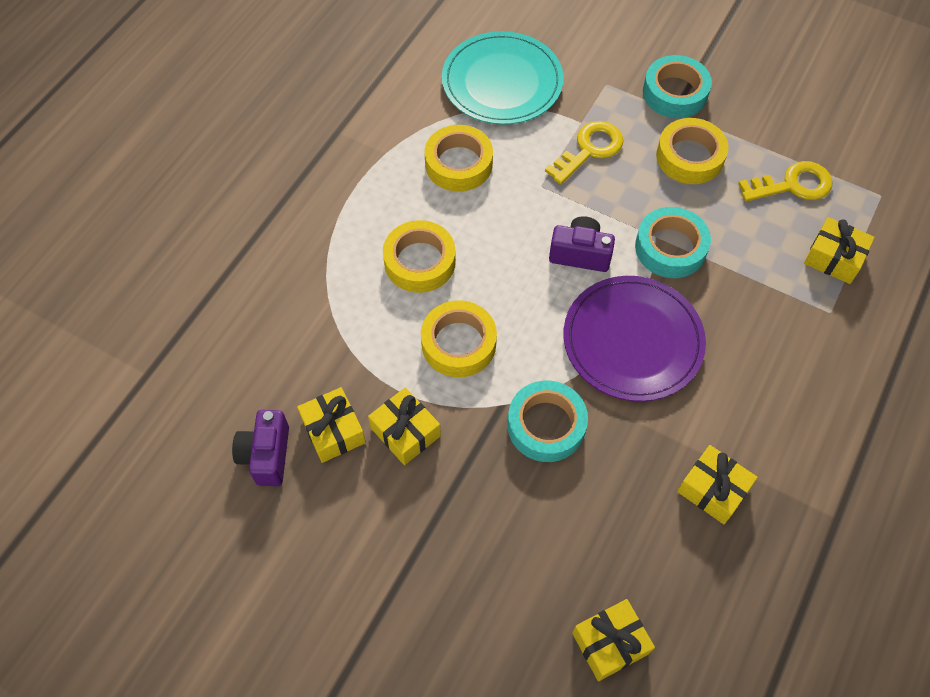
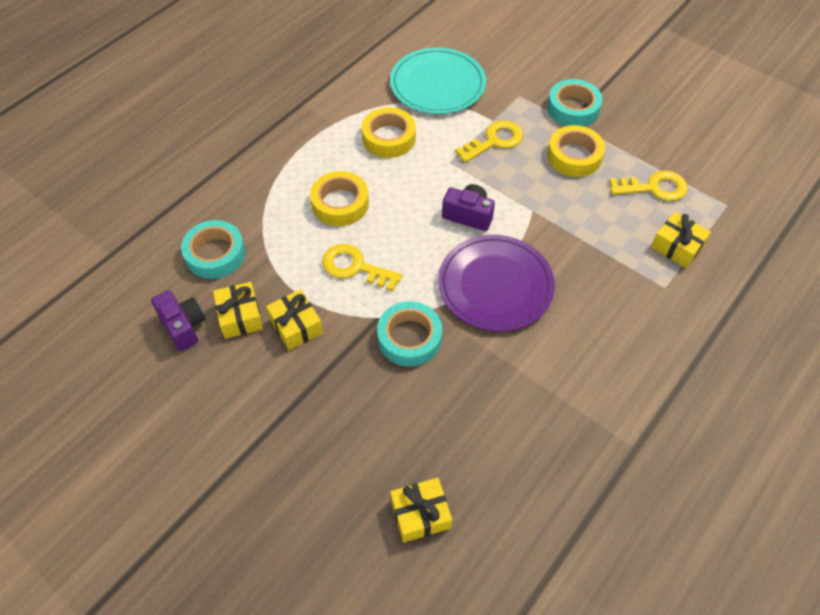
camera: 10 degrees right, 5 degrees down
purple camera [232,410,289,486] -> purple camera turned 135 degrees clockwise [151,290,206,351]
yellow tape [421,300,497,377] -> yellow key [322,244,402,291]
turquoise tape [635,207,711,278] -> turquoise tape moved to [181,220,246,279]
yellow gift [677,445,758,524] -> none

